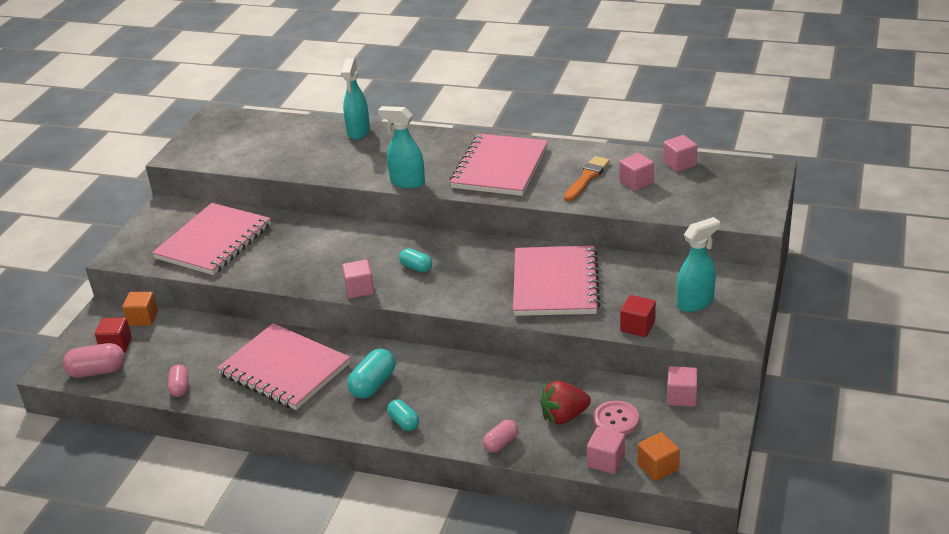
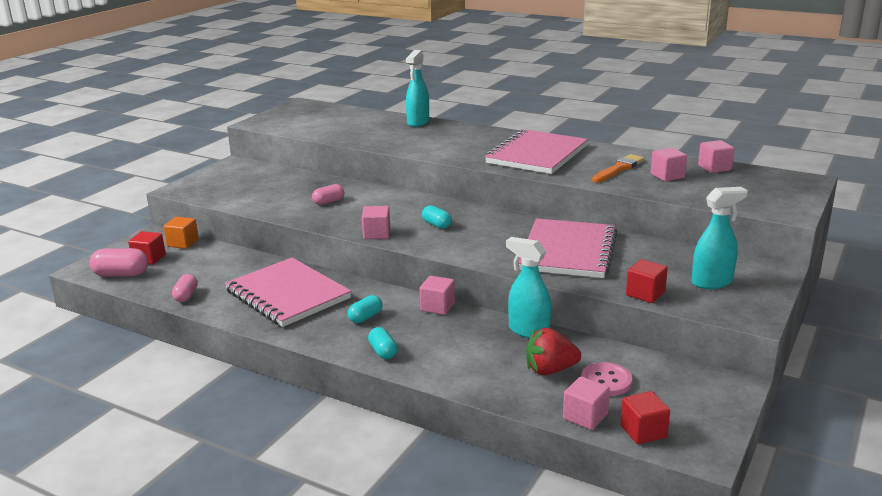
camera: 10 degrees right, 10 degrees down
pink notebook [152,203,271,275] -> none
turquoise capsule [347,349,395,399] -> turquoise capsule [348,295,382,323], size x0.64
turquoise spray bottle [378,106,425,189] -> turquoise spray bottle moved to [506,237,551,338]
pink capsule [483,420,519,453] -> pink capsule moved to [312,184,344,205]
orange cube [637,432,680,482] -> red cube [620,391,670,444]
pink cube [667,366,698,407] -> pink cube moved to [420,276,455,315]

